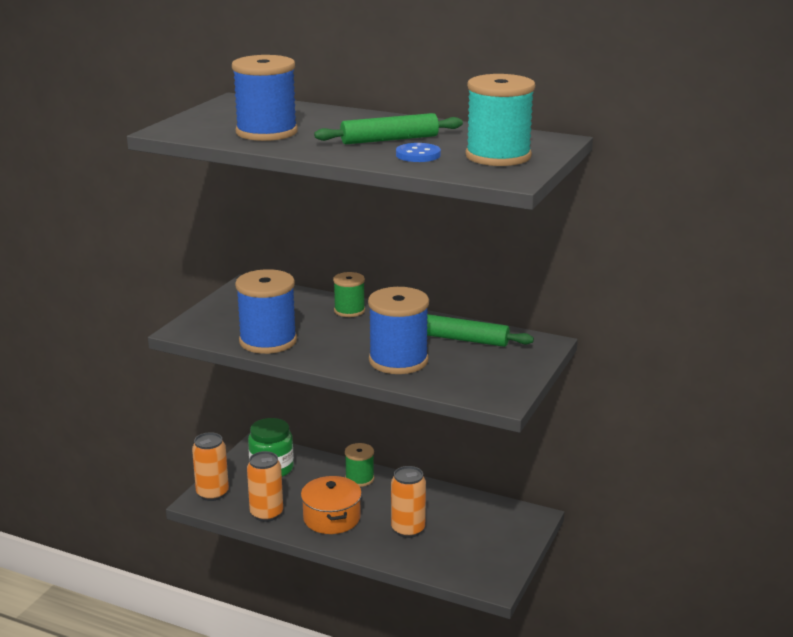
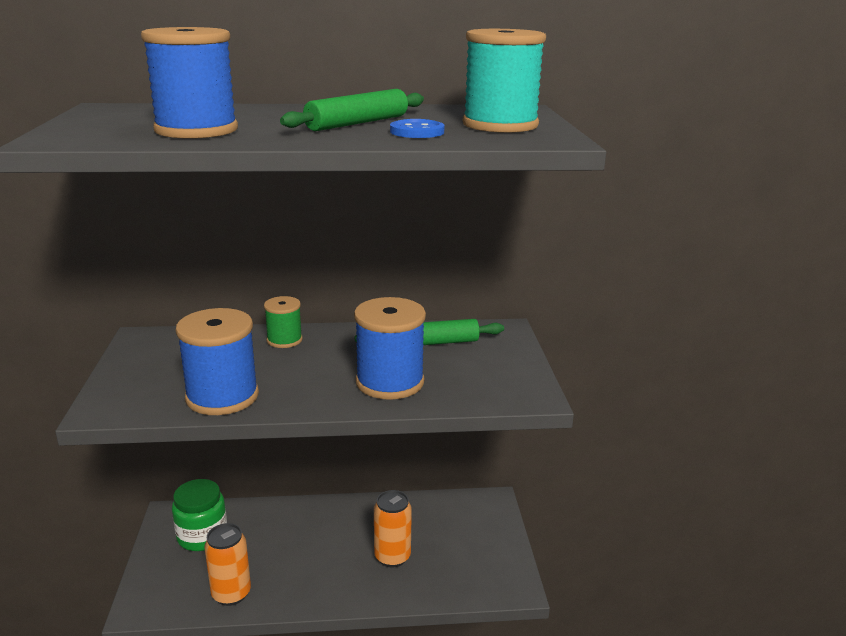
camera: 30 degrees left, 0 degrees up
orange can [192,432,229,501] -> none
orange pot [301,476,362,534] -> none
green spool [345,443,374,487] -> none

